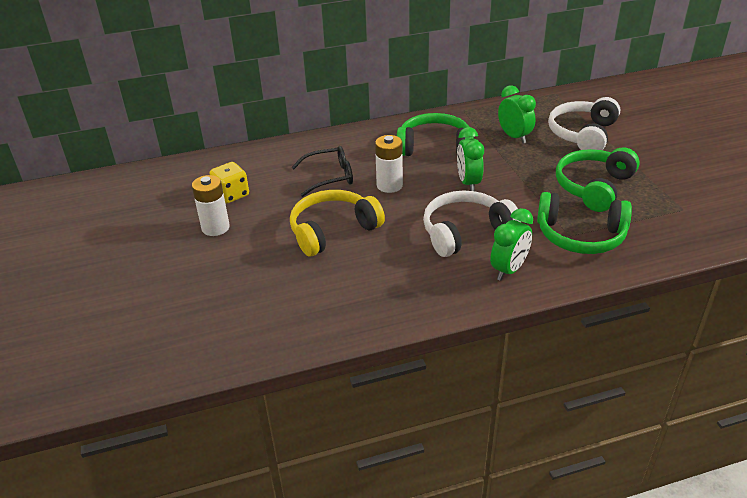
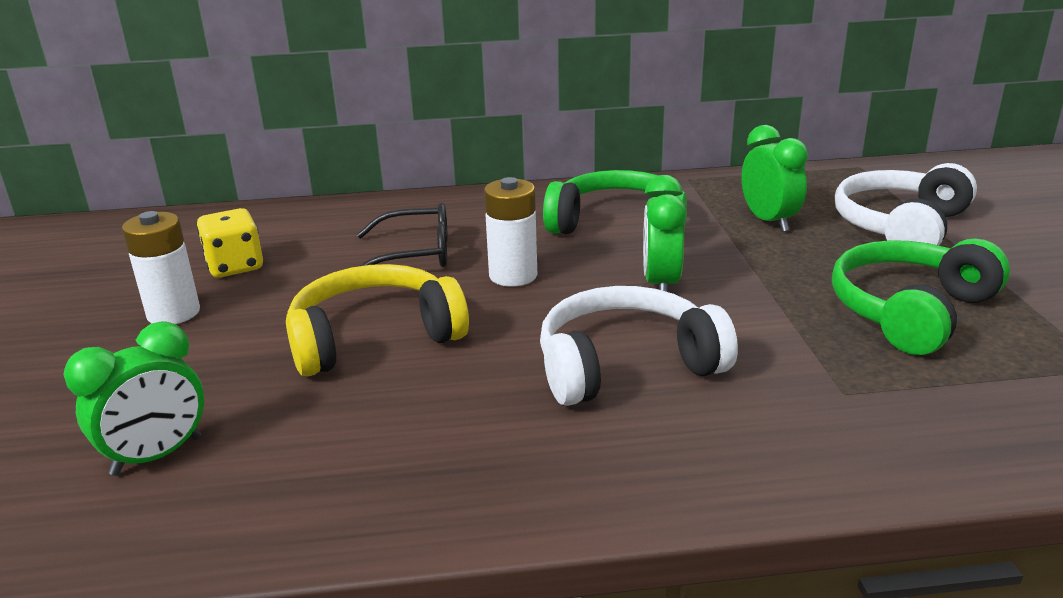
camera: 10 degrees right, 10 degrees down
green clock [490,208,533,281] -> green clock moved to [63,321,204,476]
green headphones [537,192,632,254] -> none

